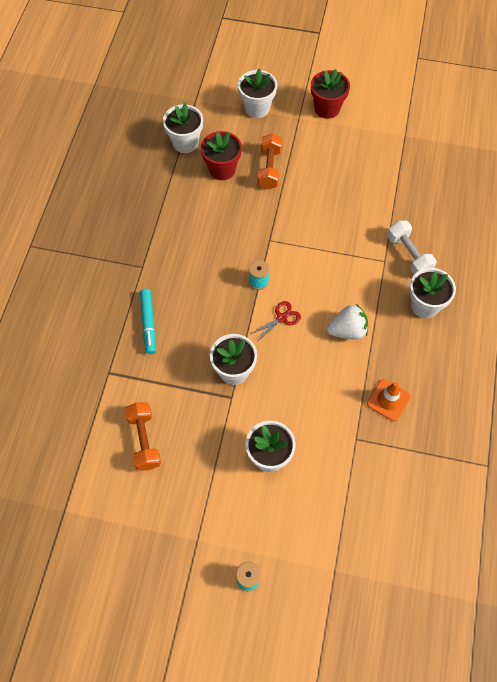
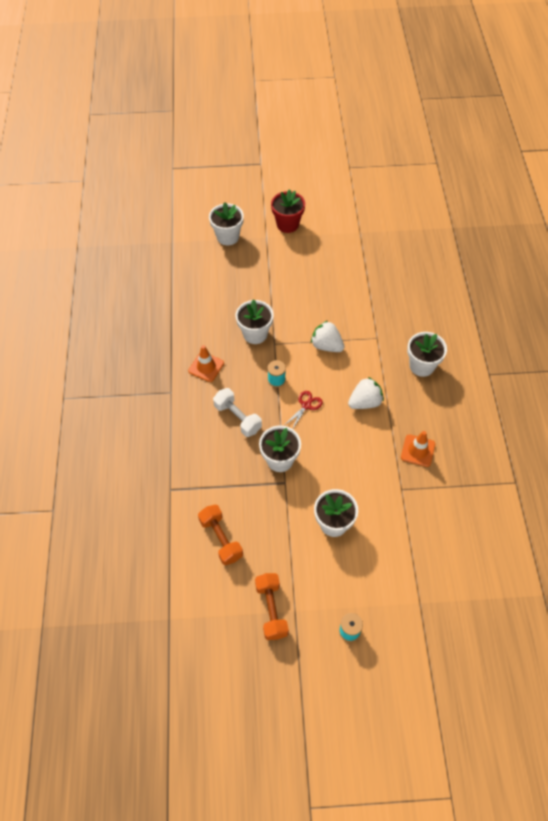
camera: 15 degrees left, 5 degrees down
turquoise marker [140,289,156,354] -> none
white flower pot [163,103,203,153] -> white flower pot moved to [236,299,273,344]
red flower pot [201,131,242,180] -> none
orange dumbbell [257,134,282,190] -> orange dumbbell moved to [255,573,289,640]
white dumbbell [387,220,437,274] -> white dumbbell moved to [213,388,262,437]
none -> orange traffic cone [188,345,224,382]
none -> white strawberry [311,321,344,352]

